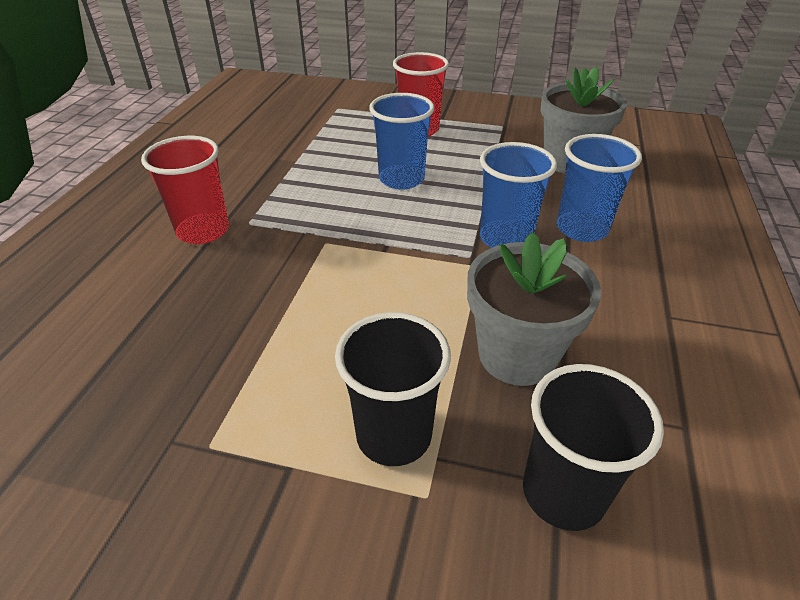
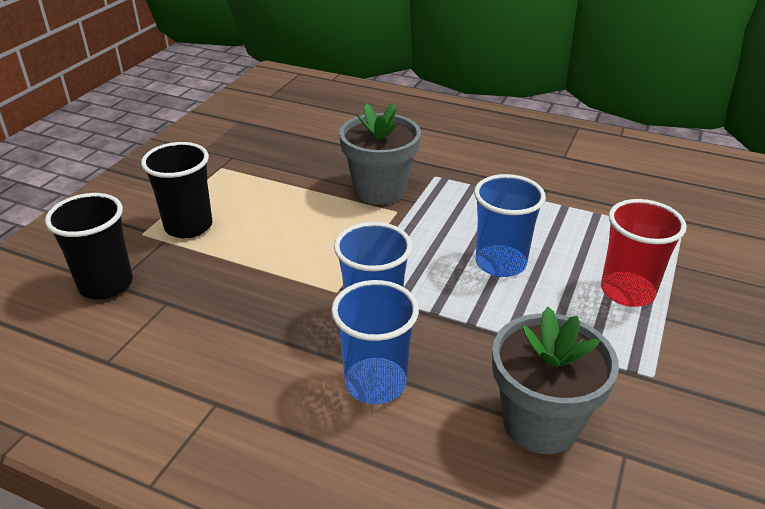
camera: 100 degrees right, 5 degrees down
red cup [141,136,229,244] -> none
grey flower pot [467,232,601,386] -> grey flower pot moved to [339,103,421,205]

